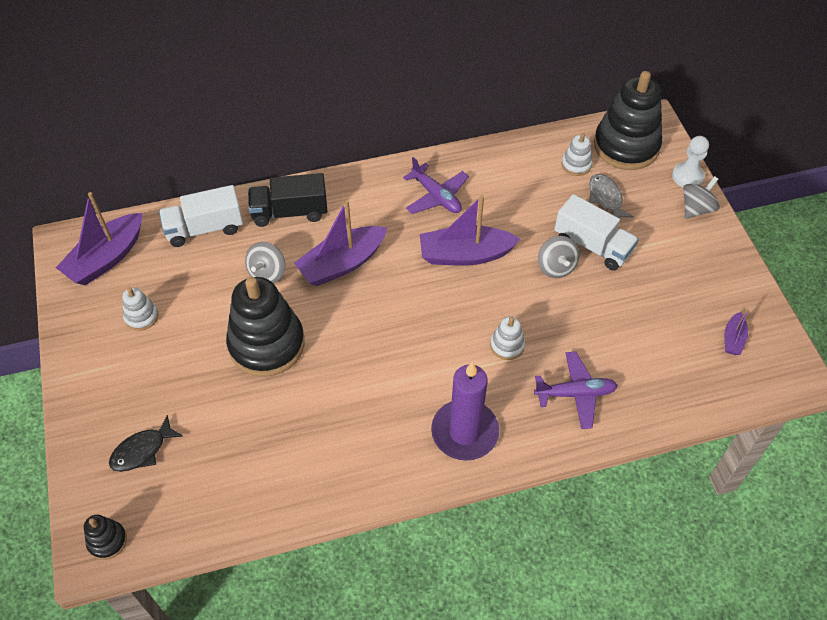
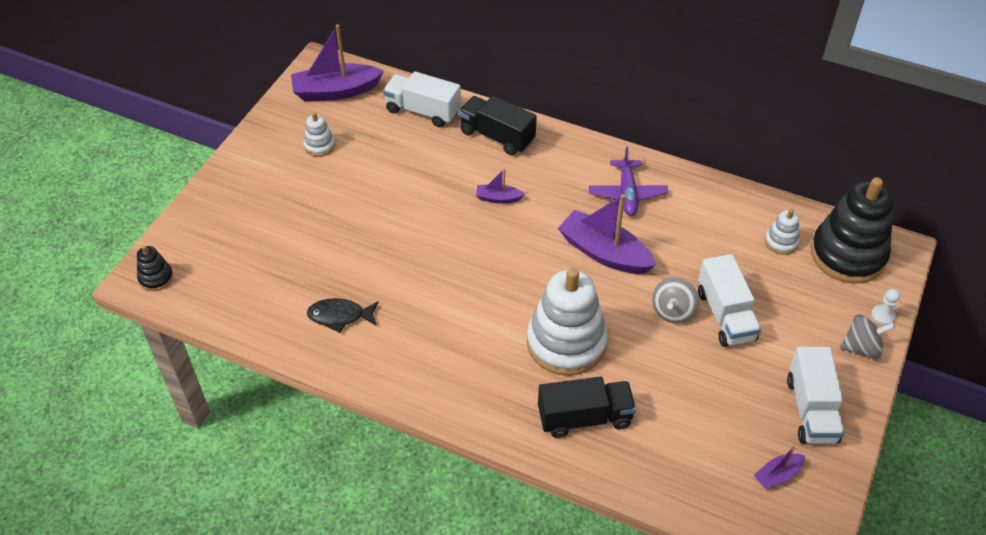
camera: 40 degrees right, 5 degrees down
black fish [109,415,183,472] -> black fish moved to [307,298,379,333]
black stacking toy [226,277,305,377] -> none
grey spinning top [245,242,285,284] -> none
purple boat [294,200,387,286] -> purple boat [476,169,524,204], size x0.49
purple candle [431,362,499,461] -> none
white stacking toy [490,316,525,360] -> white stacking toy [527,268,608,376], size x2.22
purple plane [534,351,618,429] -> black truck [538,376,636,438]
grey fish [589,174,634,218] -> none
white pawn [672,136,709,187] -> white pawn [871,289,900,325], size x0.64
none -> white truck [787,347,844,444]

